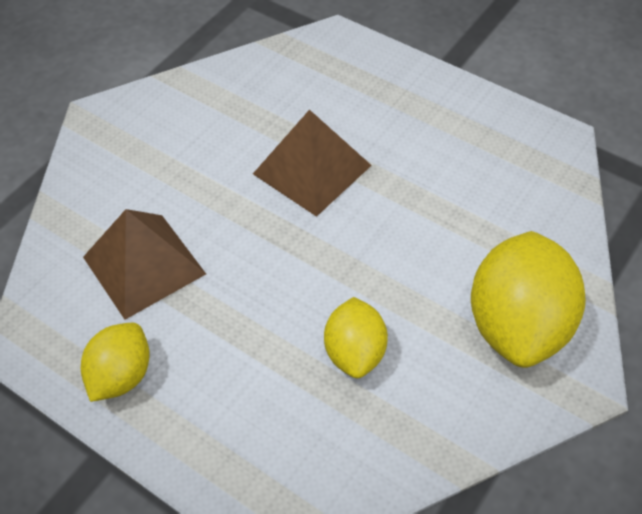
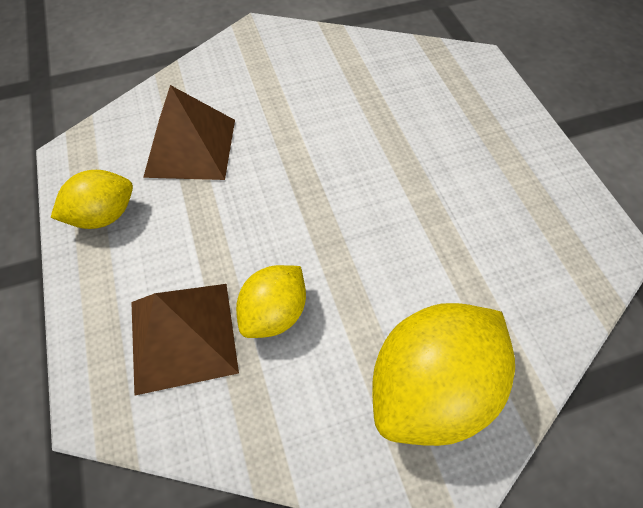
camera: 35 degrees right, 5 degrees up
brown pyramid [253,110,372,217] -> brown pyramid moved to [131,284,239,396]

